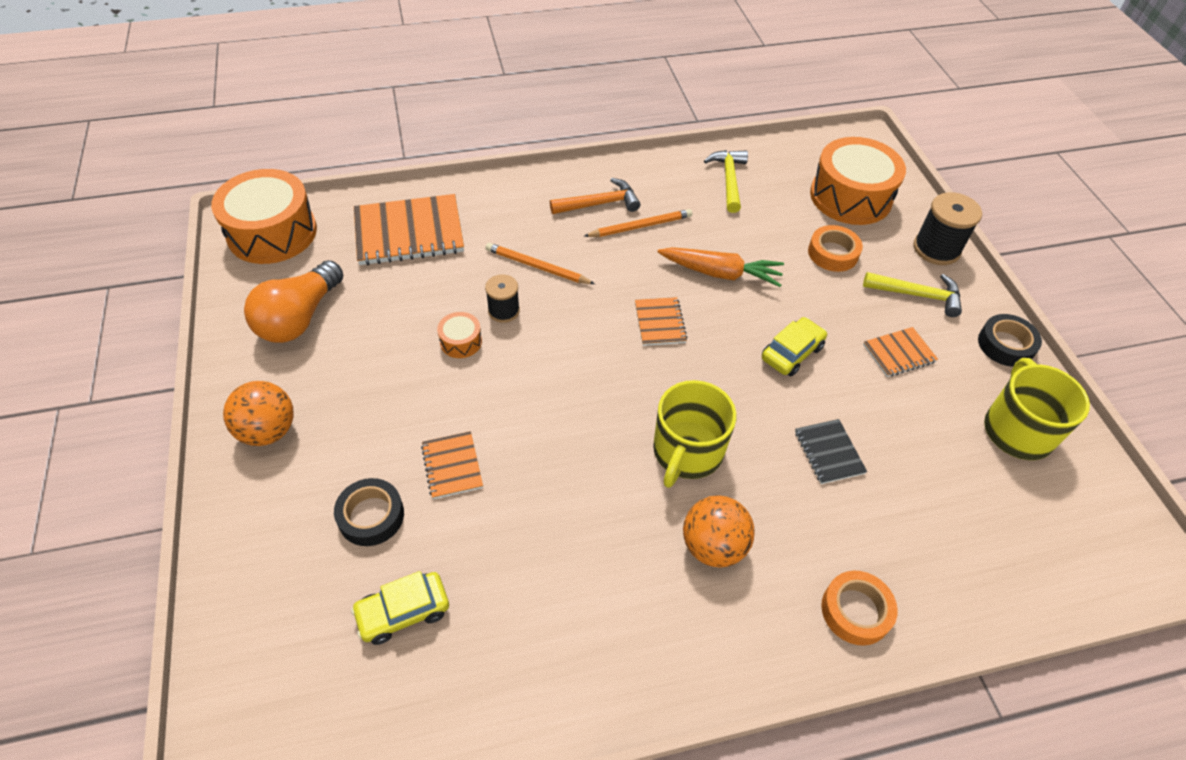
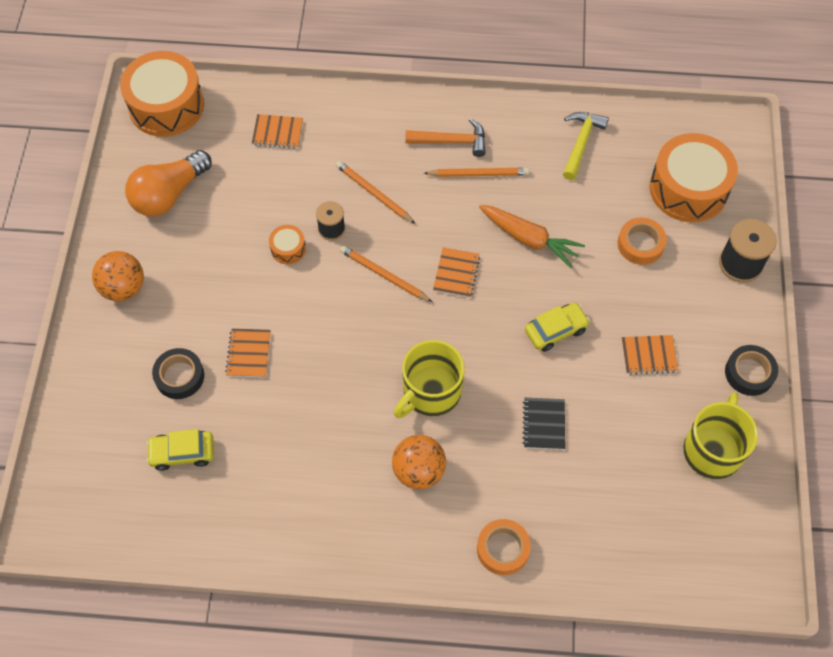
camera: 20 degrees right, 10 degrees up
orange notebook [354,194,464,265] -> orange notebook [252,114,303,149], size x0.52
yellow hammer [863,272,962,317] -> none
none -> orange pencil [340,245,432,302]

